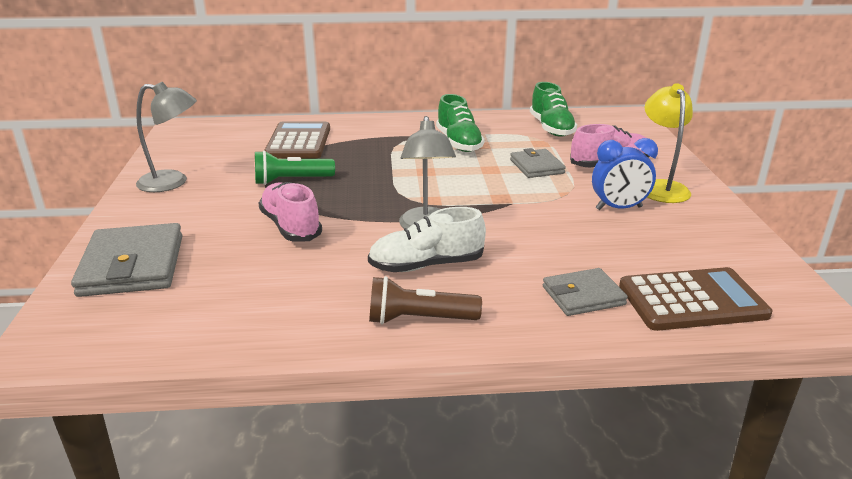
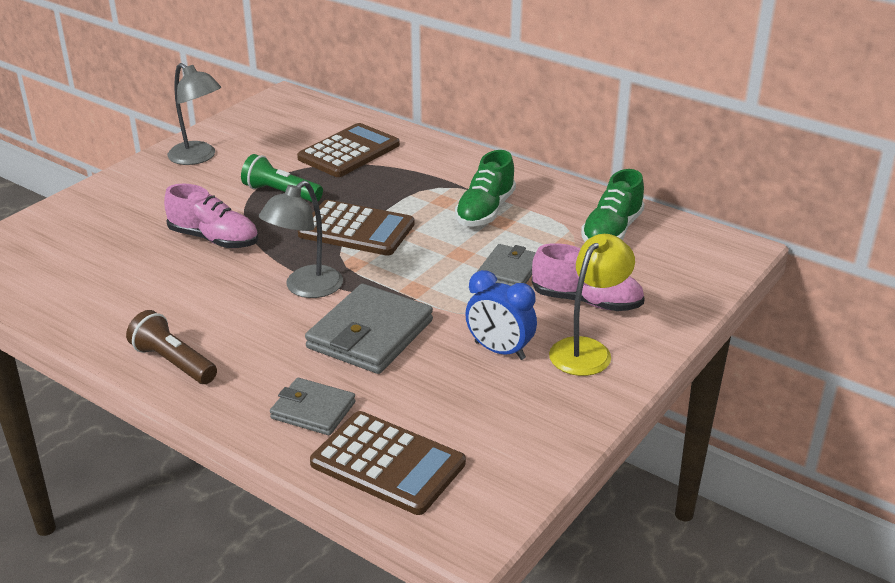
camera: 40 degrees right, 5 degrees up
grey wallet [71,223,183,297] -> grey wallet moved to [305,284,433,374]
pink shoe [258,182,322,242] -> pink shoe turned 105 degrees clockwise [164,184,258,248]
white shoe [368,207,486,272] -> none
none -> brown calculator [298,200,415,256]

